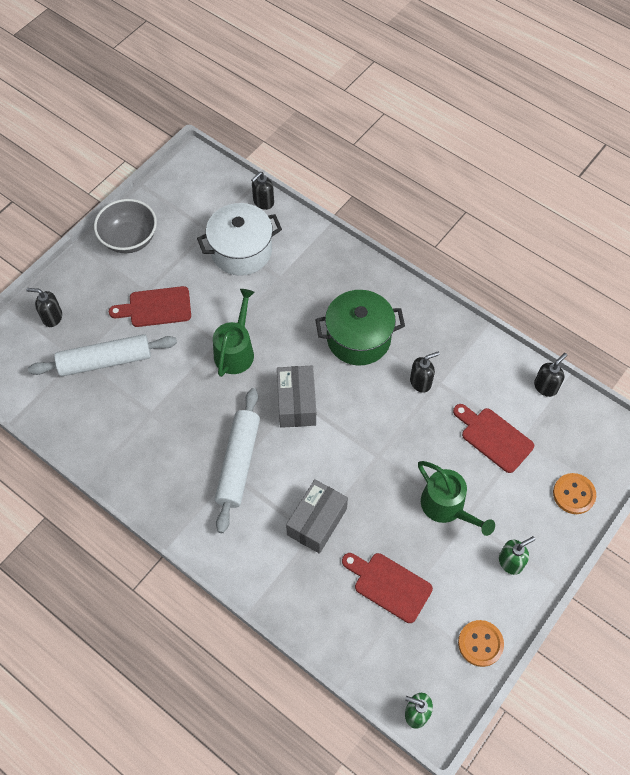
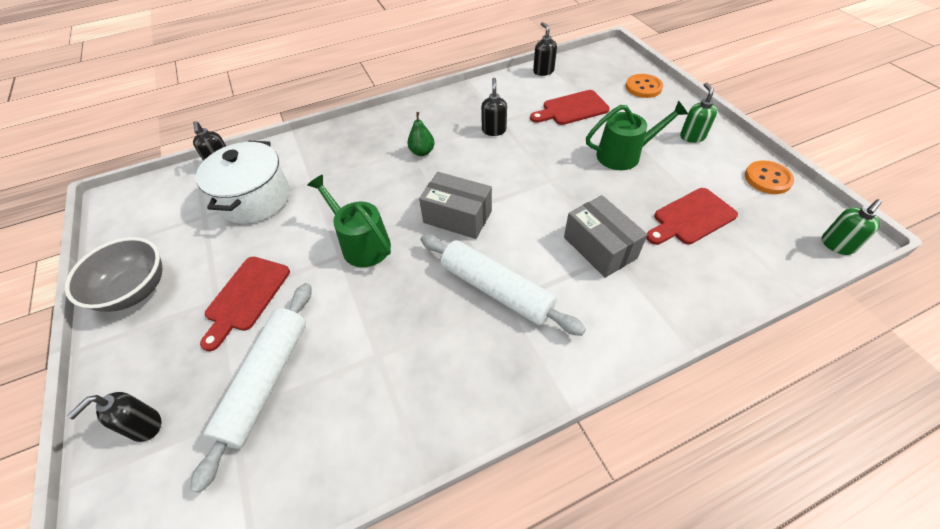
camera: 60 degrees left, 10 degrees down
green pot [315,290,405,365] -> green pear [407,112,435,156]

